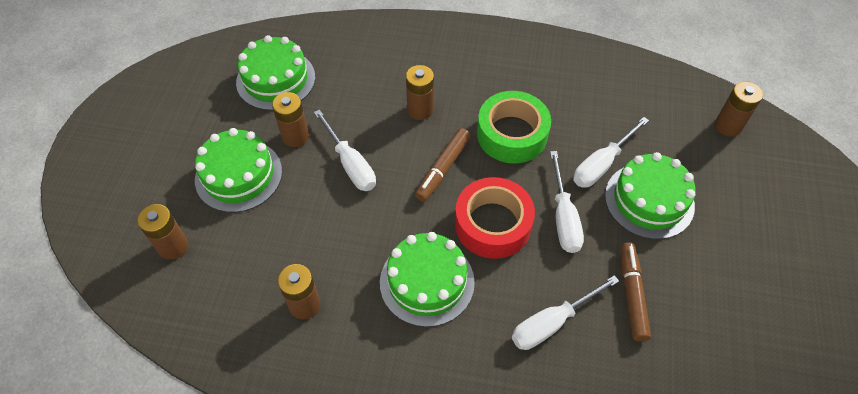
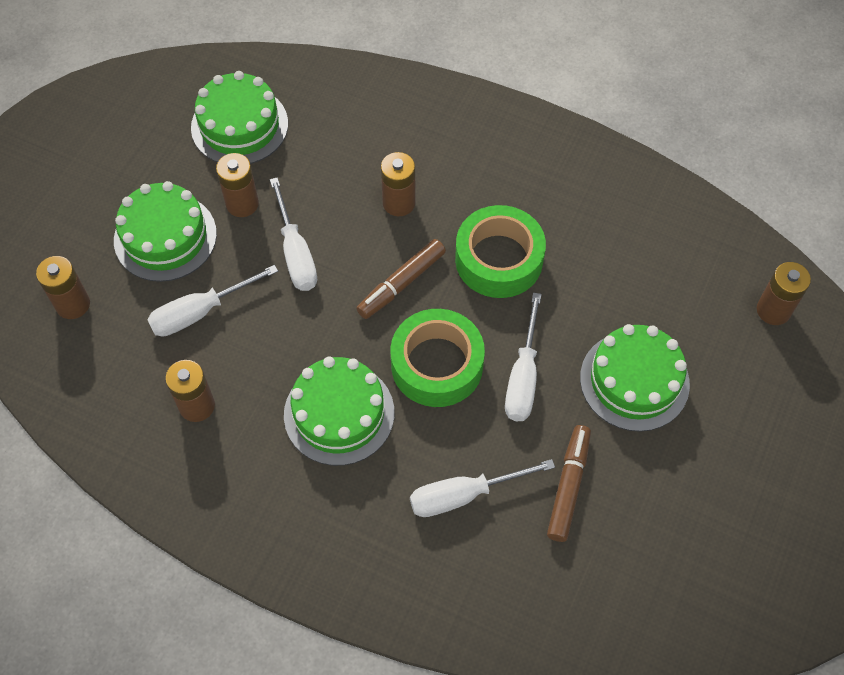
camera: 15 degrees right, 5 degrees up
red tape [455,177,535,259] -> green tape [390,309,485,407]
white screwdriver [573,117,649,188] -> white screwdriver moved to [148,265,278,336]

